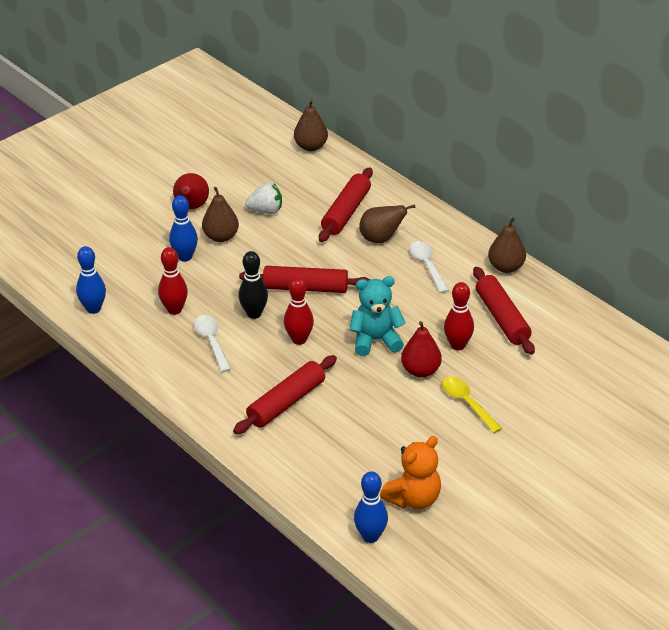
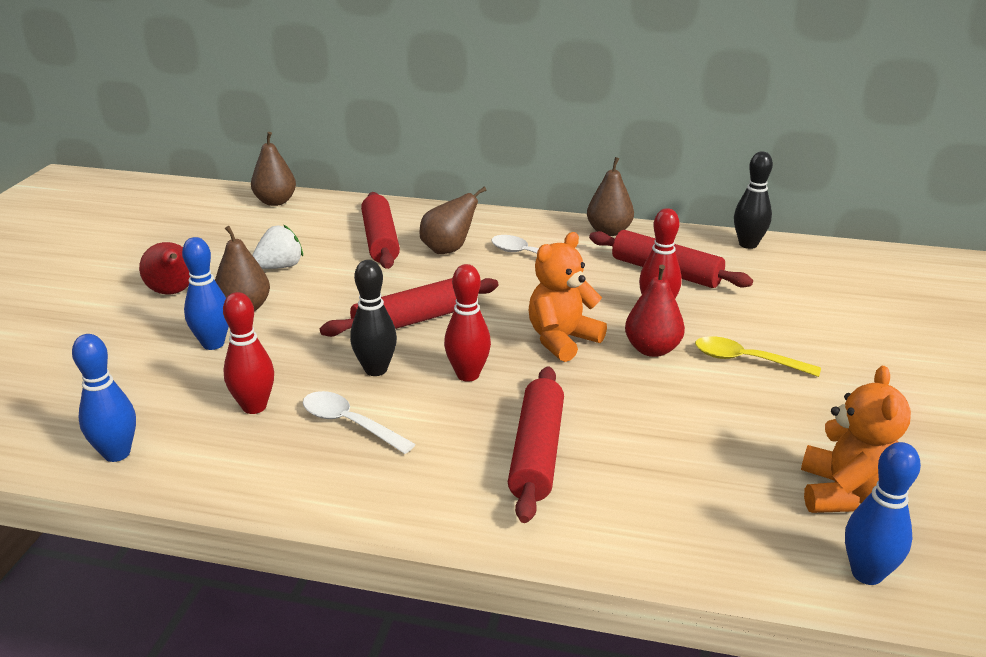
camera: 35 degrees left, 10 degrees down
turquoise teddy bear [349,276,405,356] -> orange teddy bear [529,232,607,362]
none -> black bowling pin [734,151,773,249]

